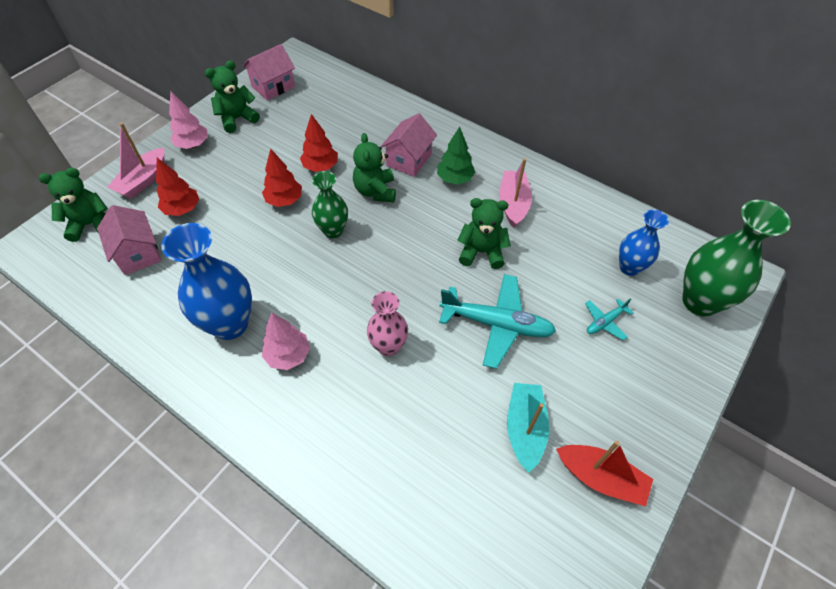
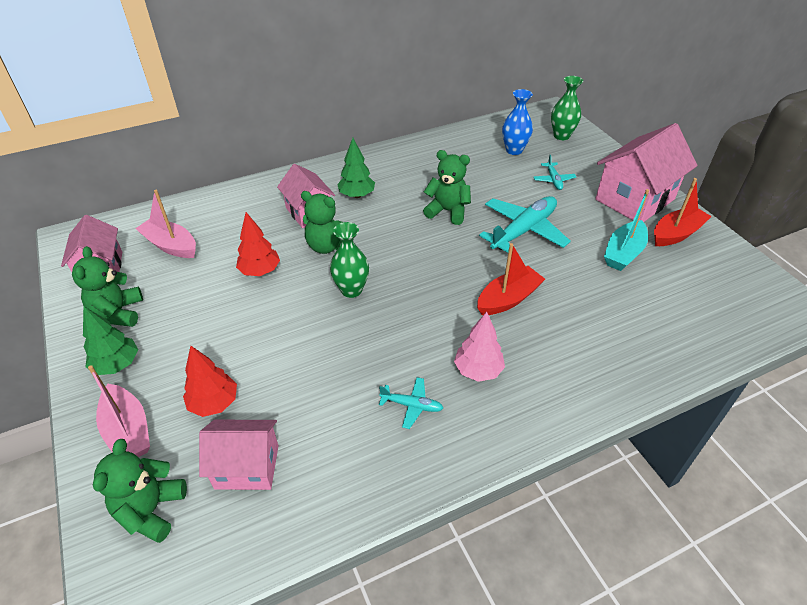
camera: 60 degrees left, 10 degrees down
blue vase [161,223,252,340] -> turquoise plane [379,377,443,429]
pink tree [169,92,208,149] -> green tree [83,306,138,375]
red tree [262,148,302,207] -> none
pink vase [367,291,408,356] -> red boat [477,243,545,315]
green teddy bear [457,198,511,269] -> green teddy bear turned 75 degrees clockwise [423,150,471,225]
pink boat [499,158,532,228] -> pink boat moved to [135,190,196,258]
turquoise boat [507,383,550,473] -> turquoise boat turned 90 degrees counterclockwise [604,189,649,271]
green vase [683,200,791,316] -> green vase [551,76,583,140], size x0.60
none -> pink house [595,123,698,222]

